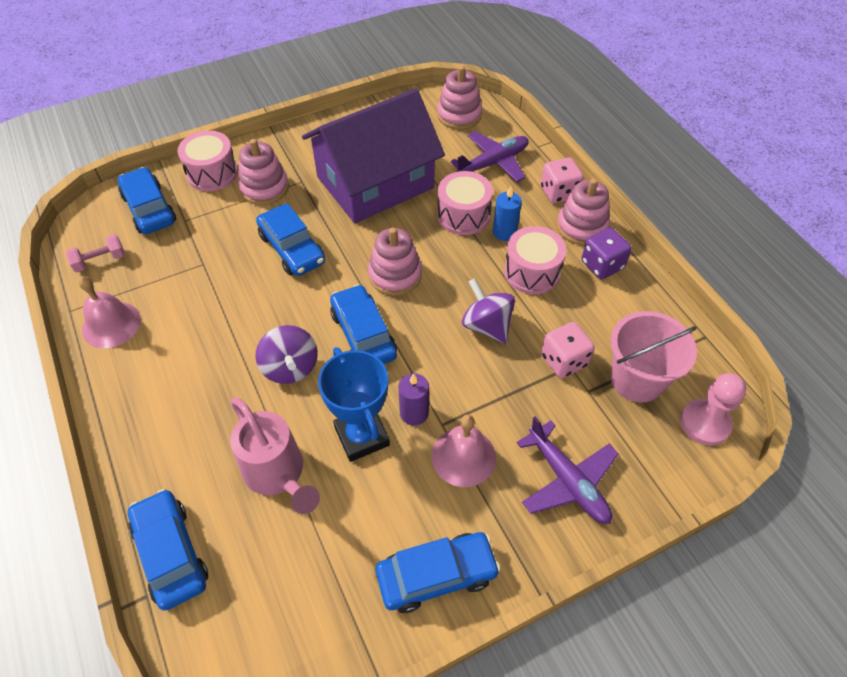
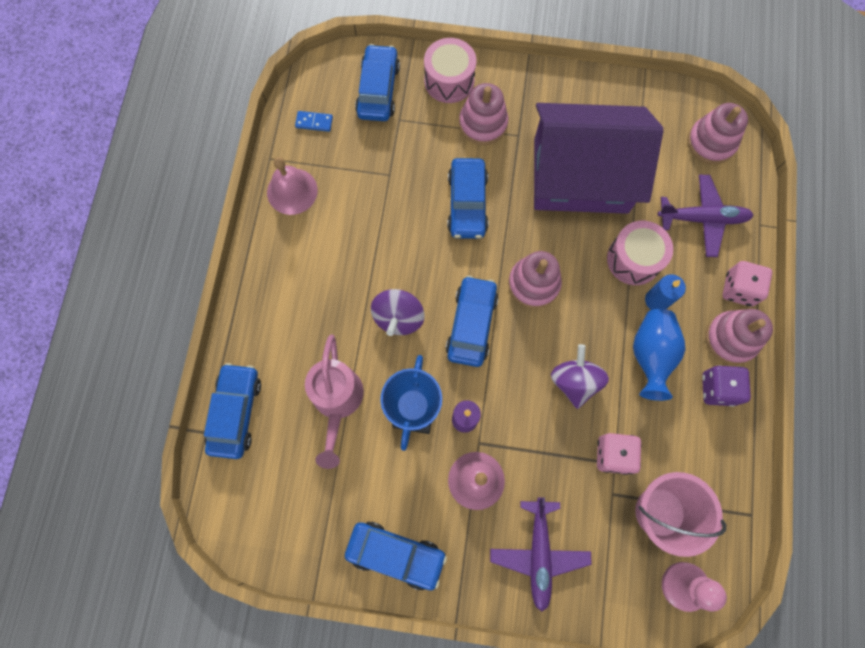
camera: 35 degrees right, 20 degrees up
pink dumbbell [66,234,125,272] -> blue domino [295,111,333,132]
pink drum [504,226,567,294] -> blue vase [633,309,686,401]

